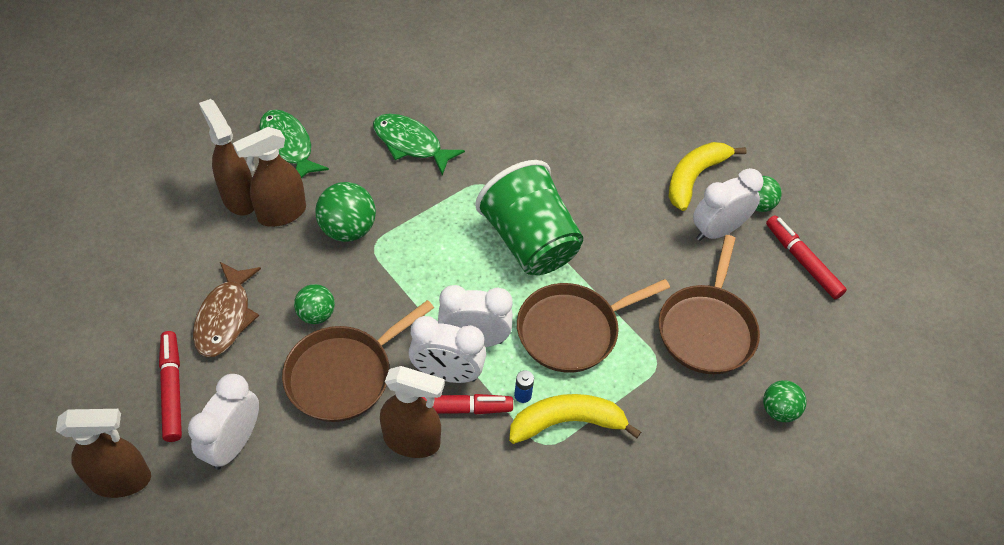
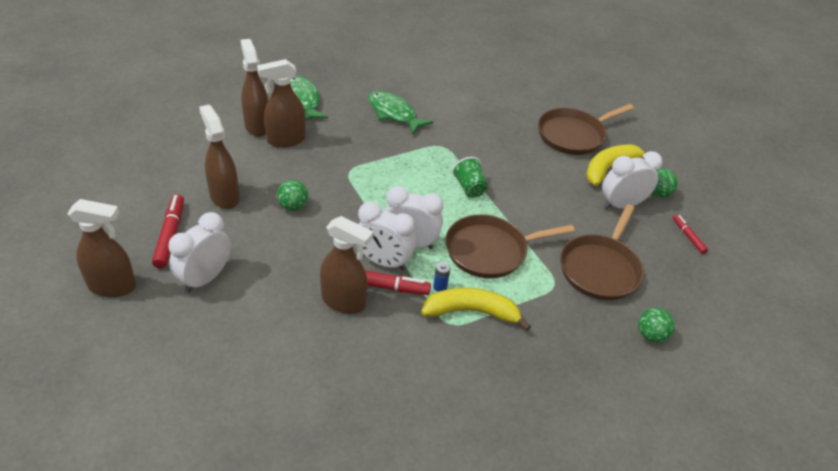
camera: 10 degrees right, 10 degrees down
brown fish [193,262,261,357] -> brown spray bottle [199,105,240,209]
brown pan [282,300,434,422] -> brown pan moved to [538,104,634,155]
green ball [315,182,376,242] -> none
green cup [475,160,583,275] -> green cup [452,157,488,198], size x0.46
red marker [766,215,847,299] -> red marker [673,214,708,254], size x0.59

